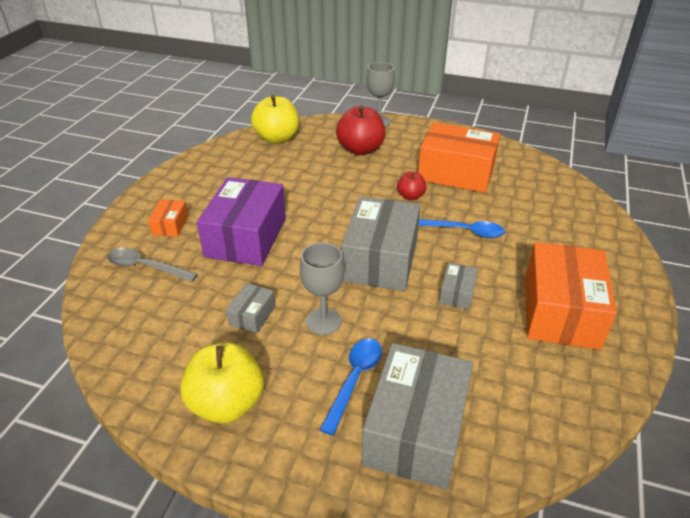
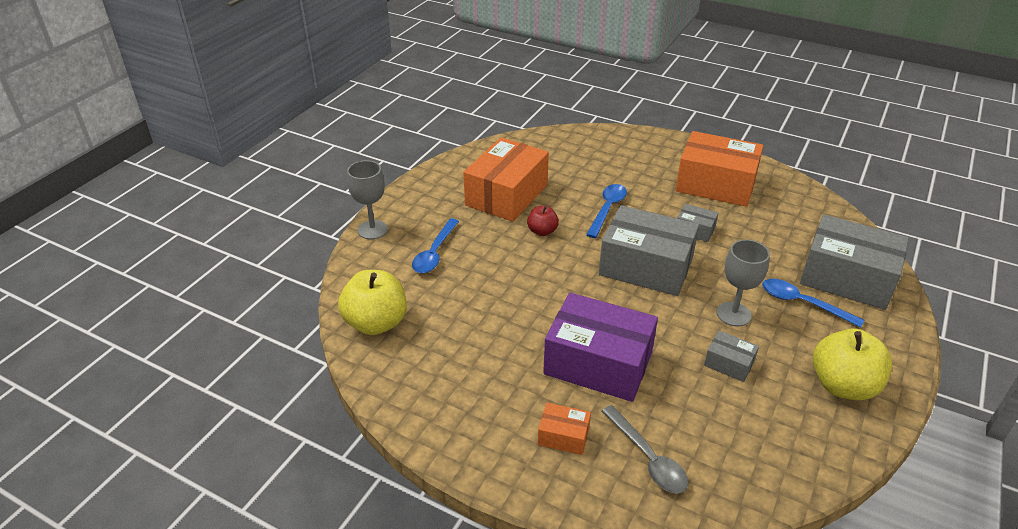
camera: 80 degrees left, 0 degrees up
grey spoon [107,248,198,282] -> grey spoon turned 60 degrees counterclockwise [602,405,688,494]
red apple [336,105,386,155] -> blue spoon [412,218,459,273]

